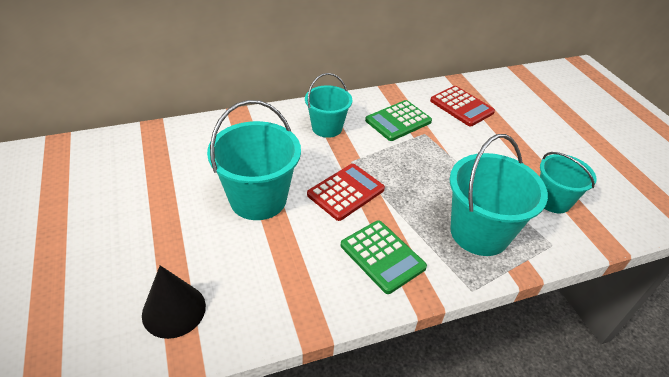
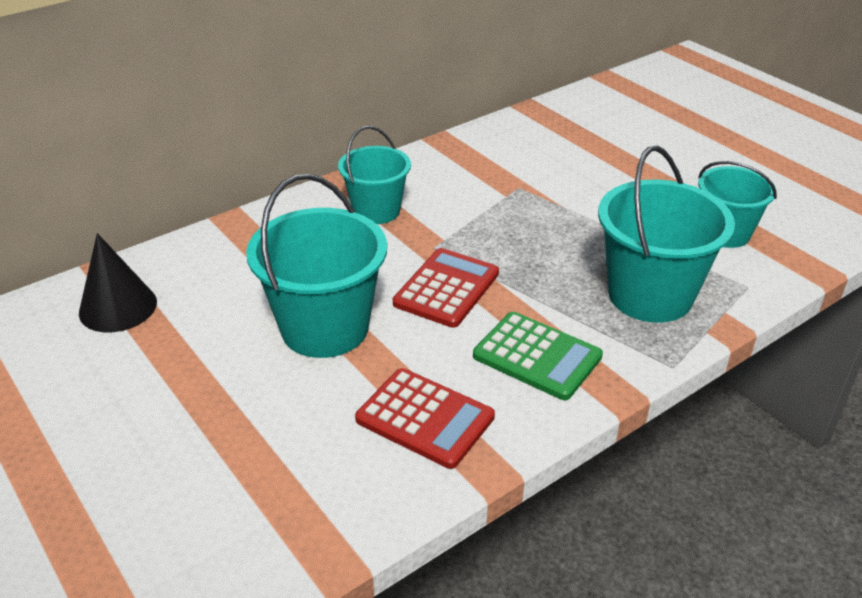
camera: 15 degrees left, 5 degrees down
black cone [142,265,206,339] -> black cone moved to [79,233,157,332]
green calculator [365,100,432,141] -> none
red calculator [430,86,495,126] -> red calculator moved to [355,368,495,469]

